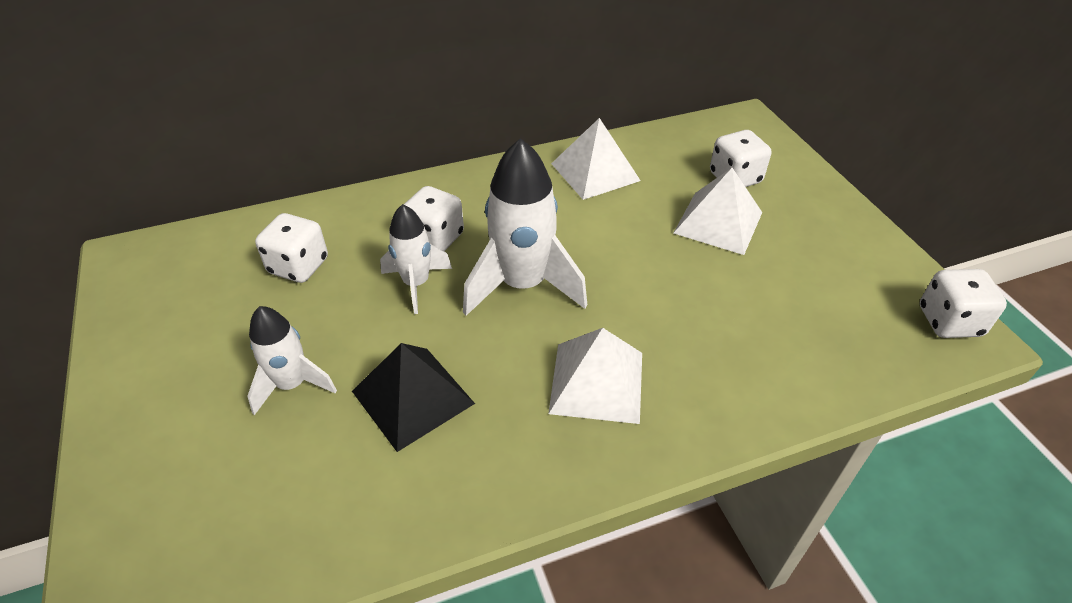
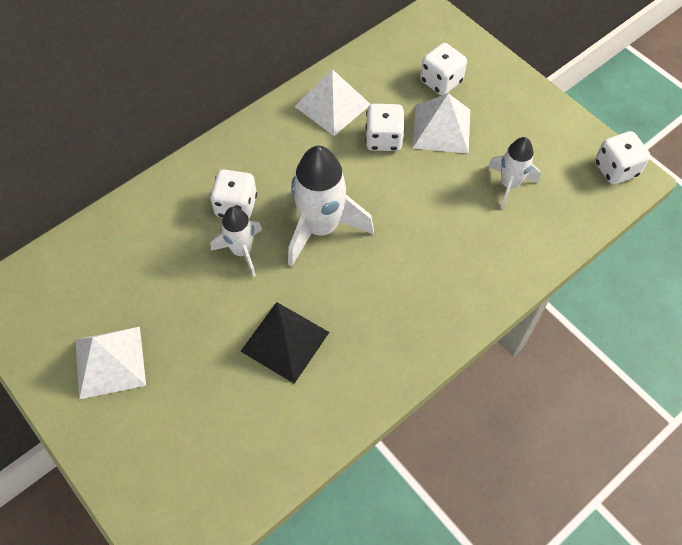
camera: 20 degrees left, 15 degrees up
white rocket [247,306,337,415] -> white rocket moved to [488,137,541,209]
white dice [255,213,328,283] -> white dice moved to [365,104,405,151]
white pyramid [548,328,642,424] -> white pyramid moved to [75,327,146,399]

